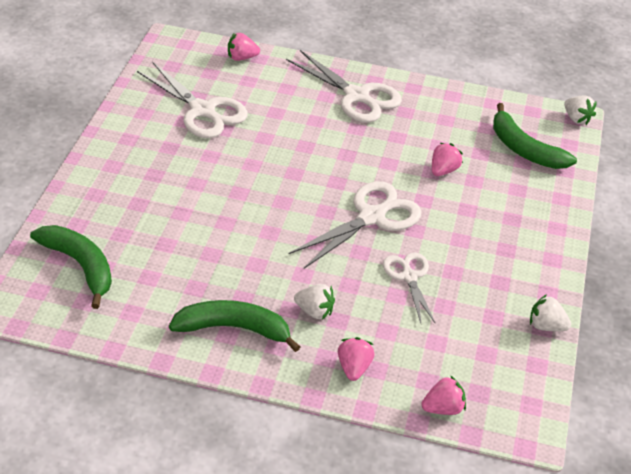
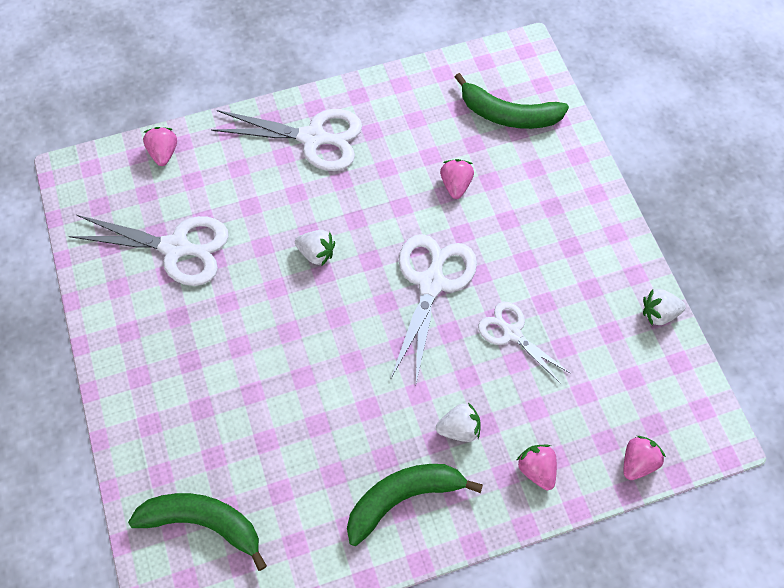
camera: 30 degrees left, 20 degrees up
pink strawberry [228,33,260,61] -> pink strawberry turned 120 degrees clockwise [143,127,177,166]
white strawberry [564,95,597,125] -> white strawberry moved to [295,230,335,266]

